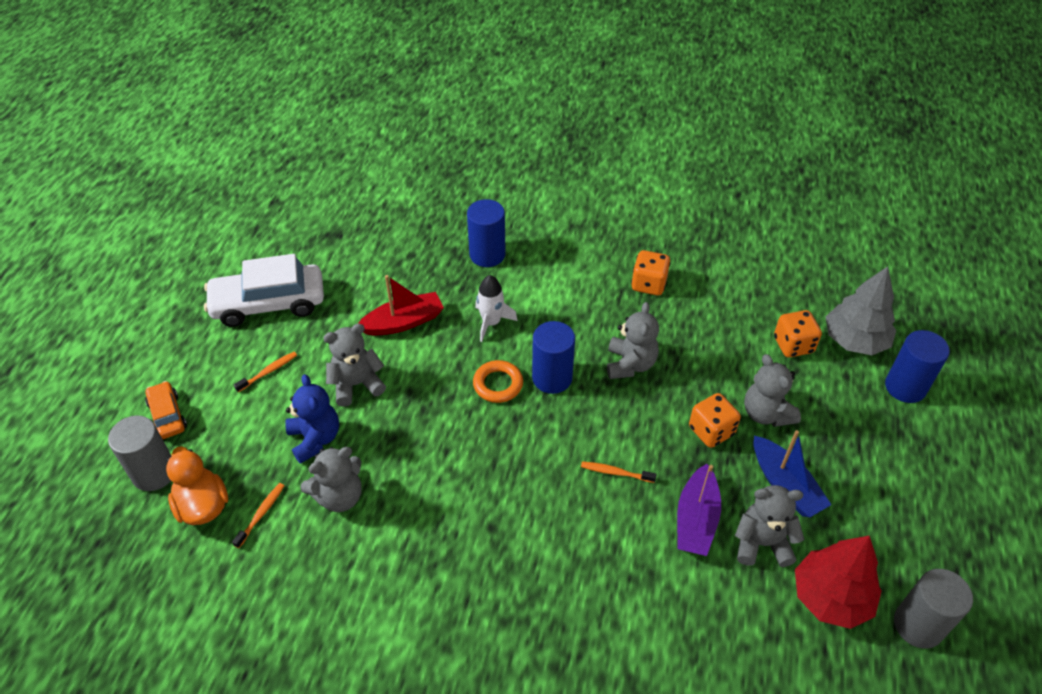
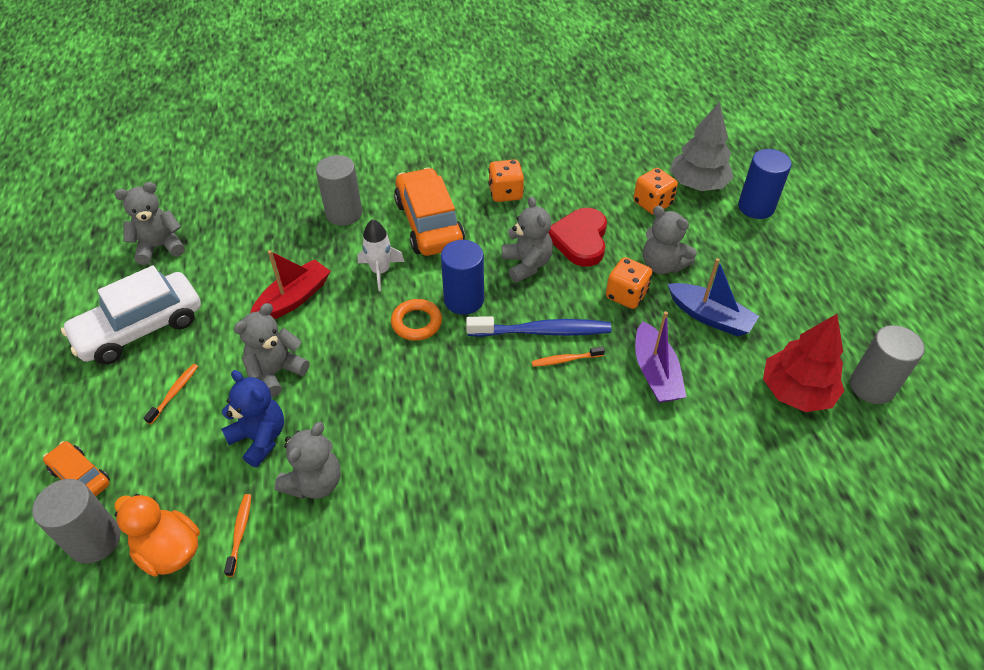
camera: 25 degrees left, 0 degrees up
blue cylinder [467,199,506,267] -> grey cylinder [316,155,362,226]
grey teddy bear [735,485,804,567] -> grey teddy bear moved to [115,182,185,265]
none -> orange car [394,168,465,256]
none -> blue toothbrush [466,316,611,337]
none -> red heart [548,208,607,267]

